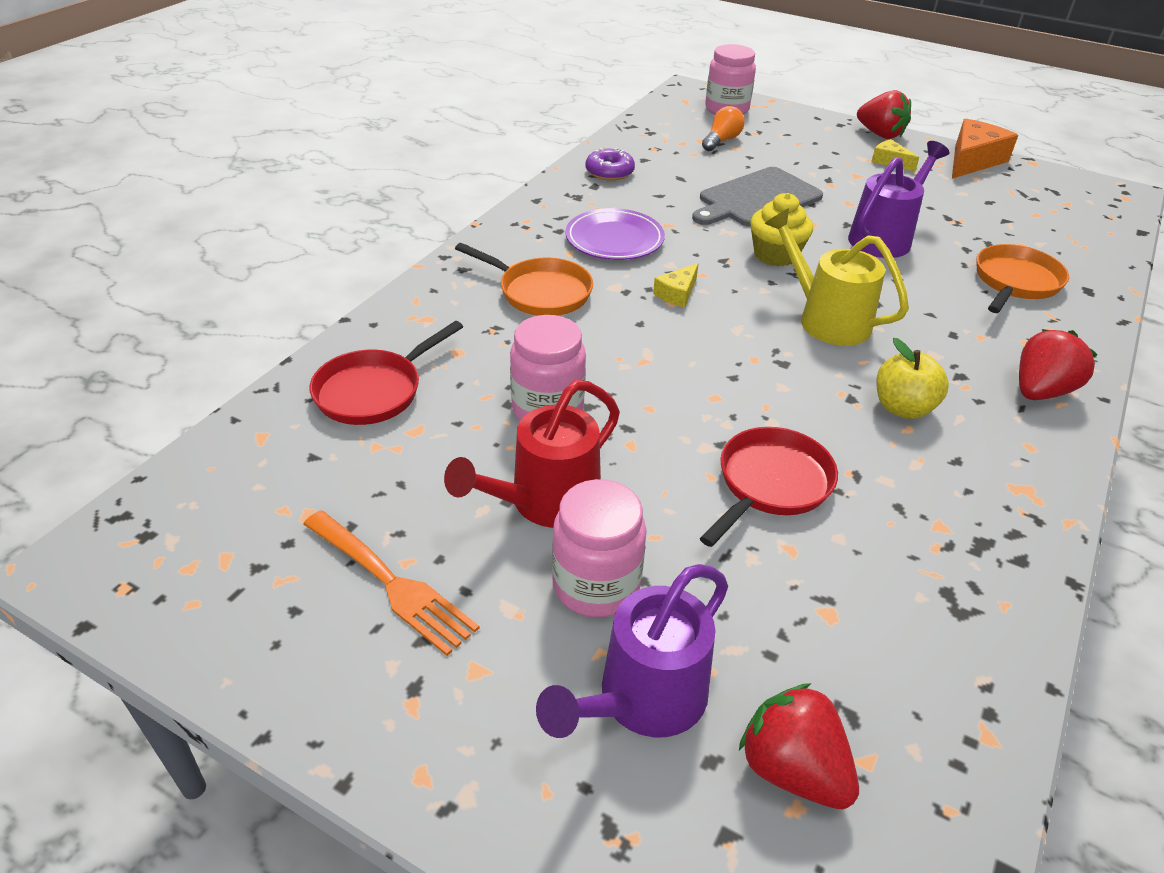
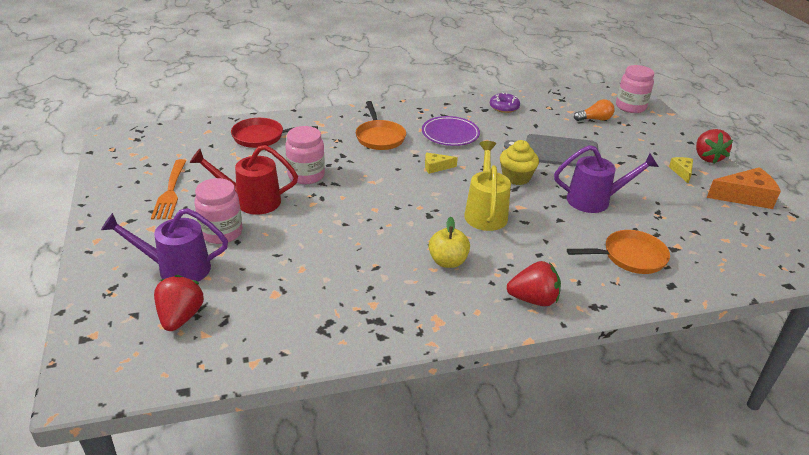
camera: 45 degrees right, 5 degrees down
red pan [700,427,838,547] -> none

